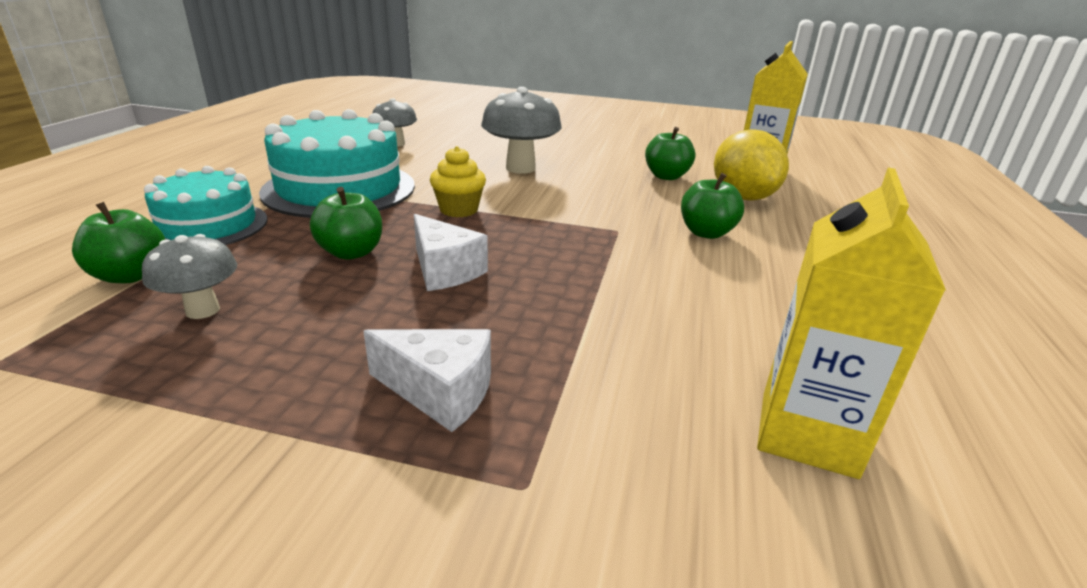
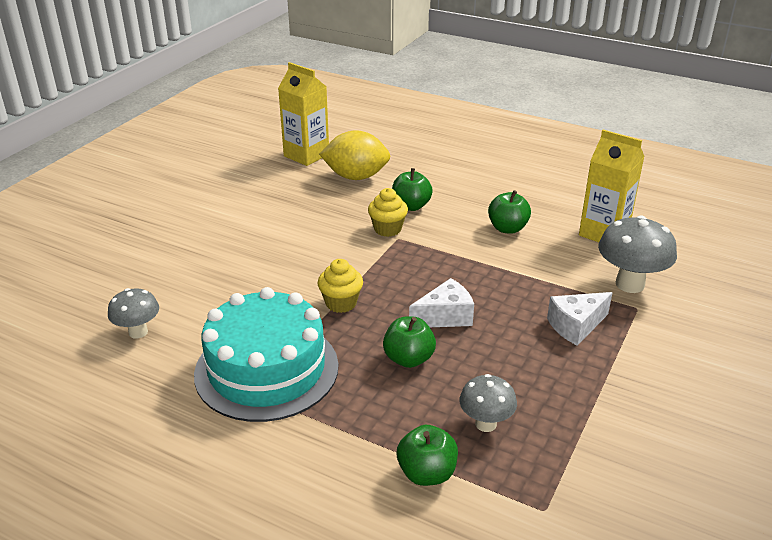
camera: 75 degrees left, 5 degrees up
turquoise cake [144,166,268,245] -> none
white cheese [363,329,491,432] -> white cheese turned 150 degrees counterclockwise [547,292,613,346]
grey mushroom [481,87,562,174] -> grey mushroom moved to [598,215,677,293]
green apple [645,127,695,180] -> green apple moved to [488,190,531,234]
none -> yellow cupcake [368,188,408,237]

